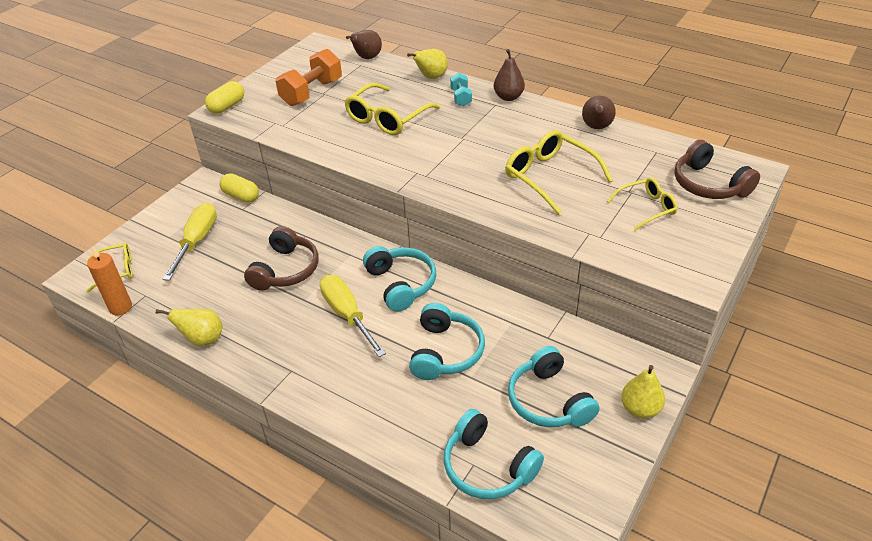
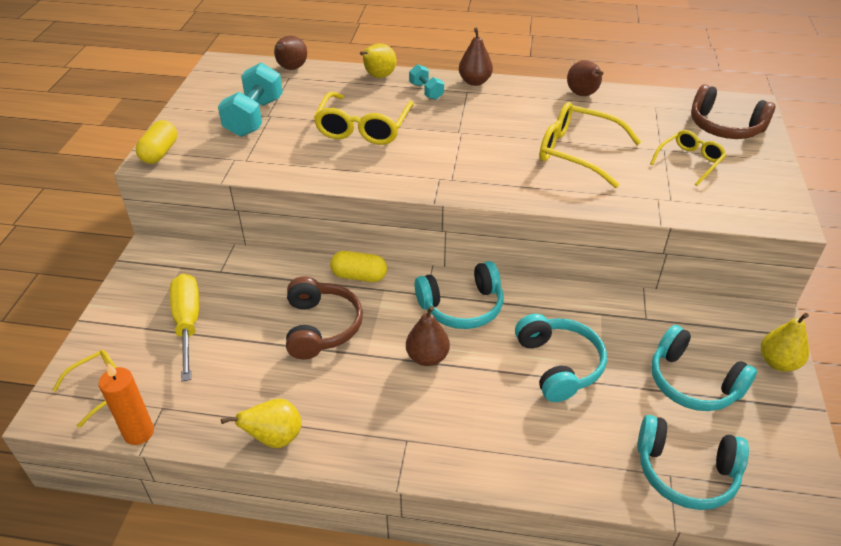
camera: 25 degrees left, 0 degrees up
yellow capsule [220,173,259,203] -> yellow capsule moved to [330,251,387,282]
orange dumbbell [276,49,342,106] -> turquoise dumbbell [218,62,283,137]
yellow screwdriver [320,275,386,357] -> brown pear [406,306,450,366]
turquoise headphones [363,246,436,312] -> turquoise headphones turned 120 degrees clockwise [415,261,503,329]

